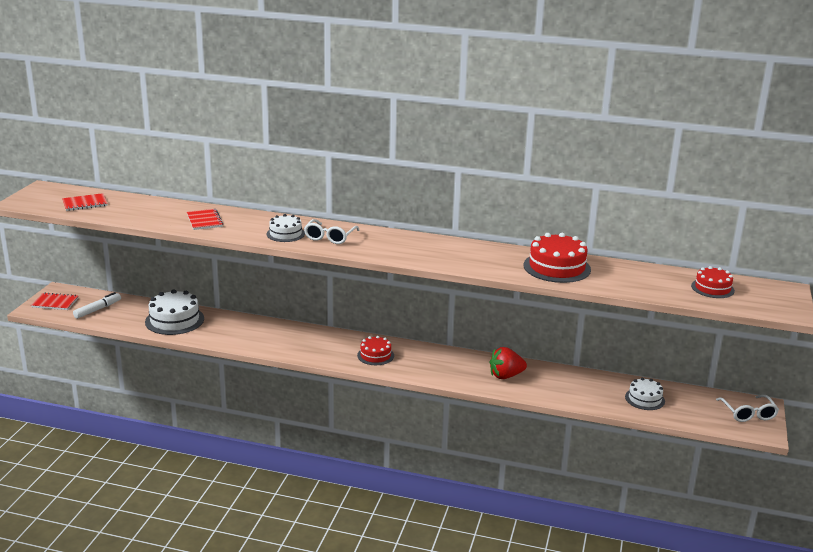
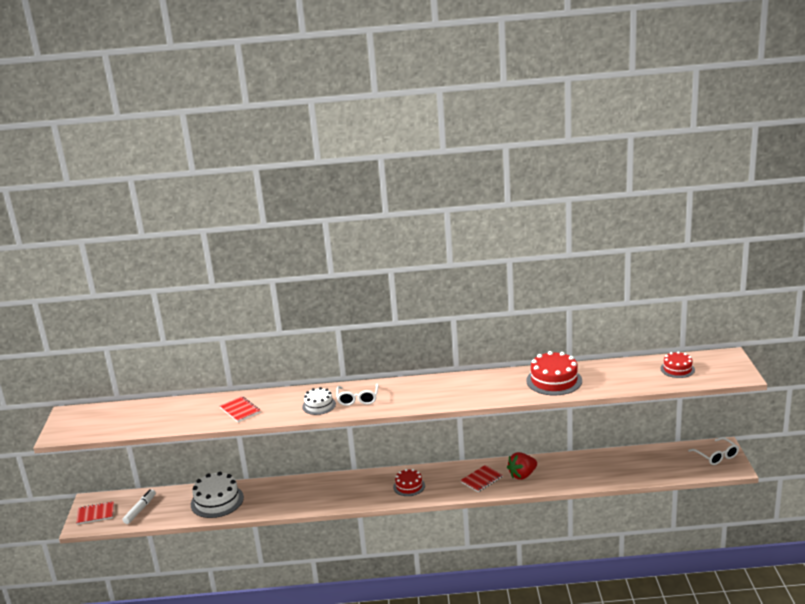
camera: 15 degrees left, 0 degrees up
red notebook [62,193,108,211] -> red notebook moved to [460,465,503,492]
white cake [625,378,665,410] -> none

